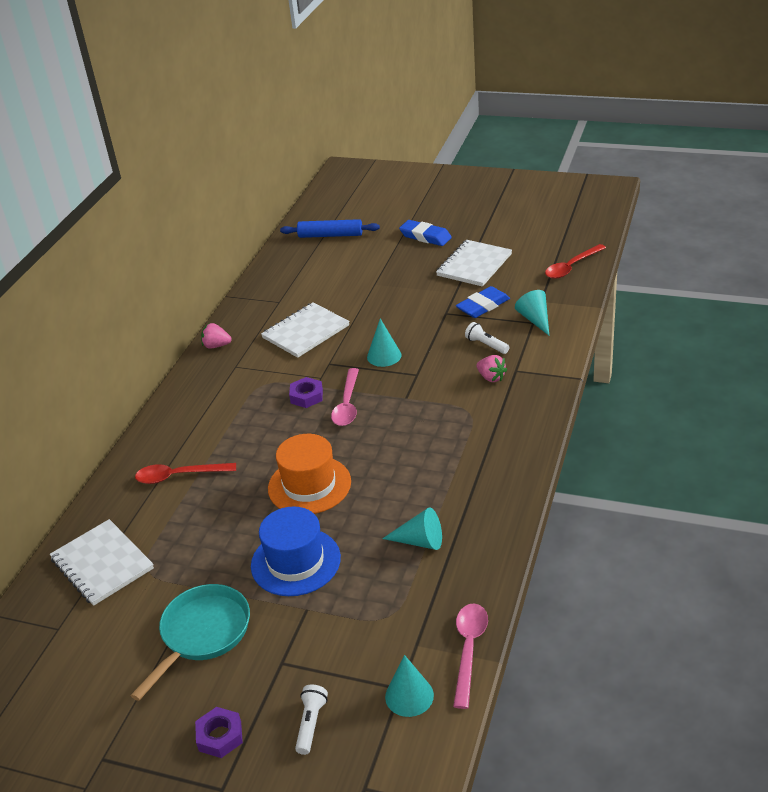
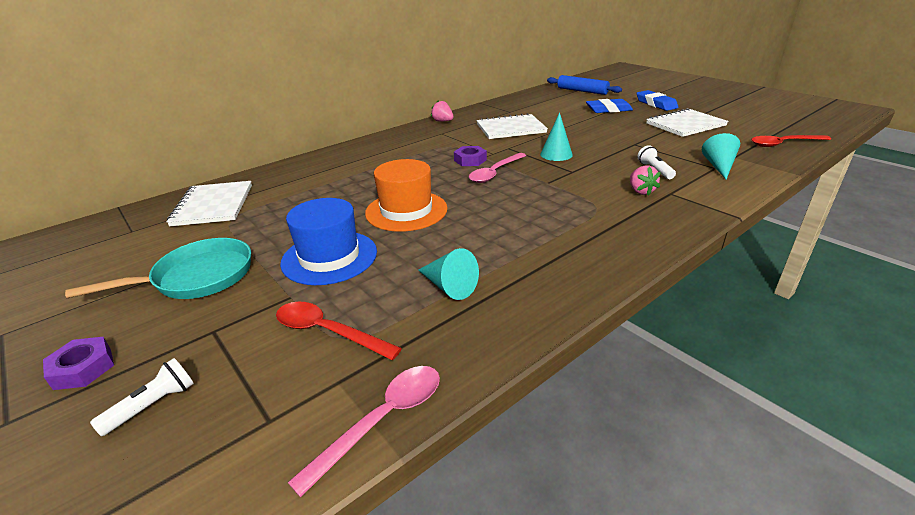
camera: 30 degrees right, 5 degrees down
red spoon [135,463,236,484] -> red spoon moved to [276,302,402,360]
turquoise cone [385,655,434,717] -> none
blue eraser [456,286,510,318] -> blue eraser moved to [586,99,633,113]

